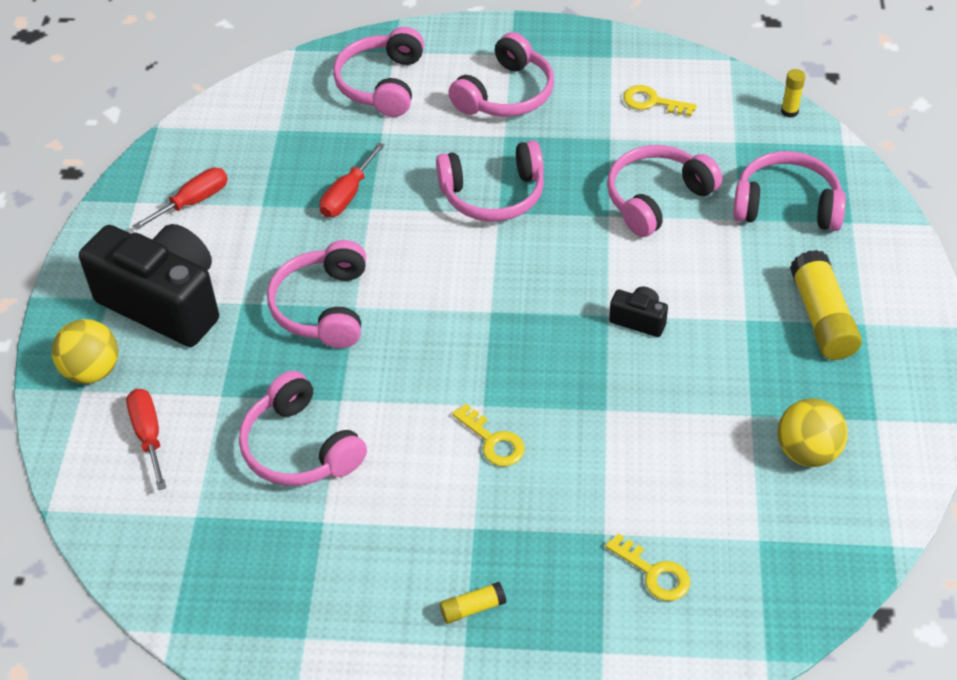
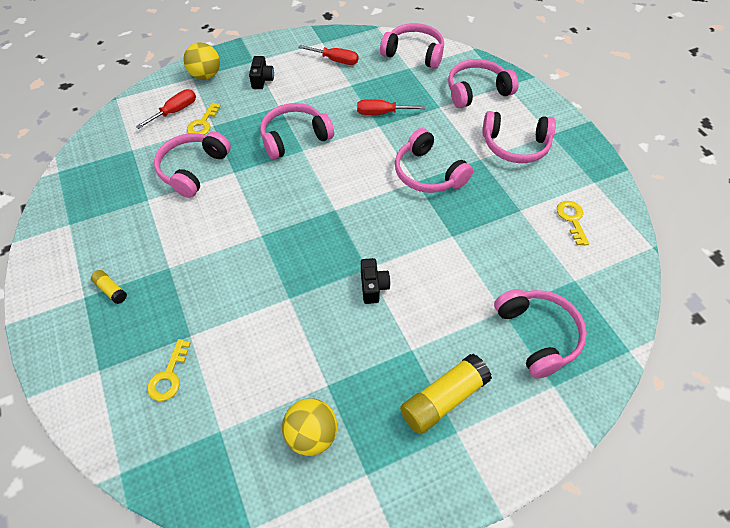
camera: 60 degrees right, 5 degrees up
black camera [79,224,219,347] -> black camera [249,56,274,89], size x0.42
yellow key [452,404,525,466] -> yellow key moved to [187,102,221,135]
pink headphones [607,145,722,237] -> pink headphones moved to [380,23,444,69]
yellow glue stick [781,69,806,118] -> none

